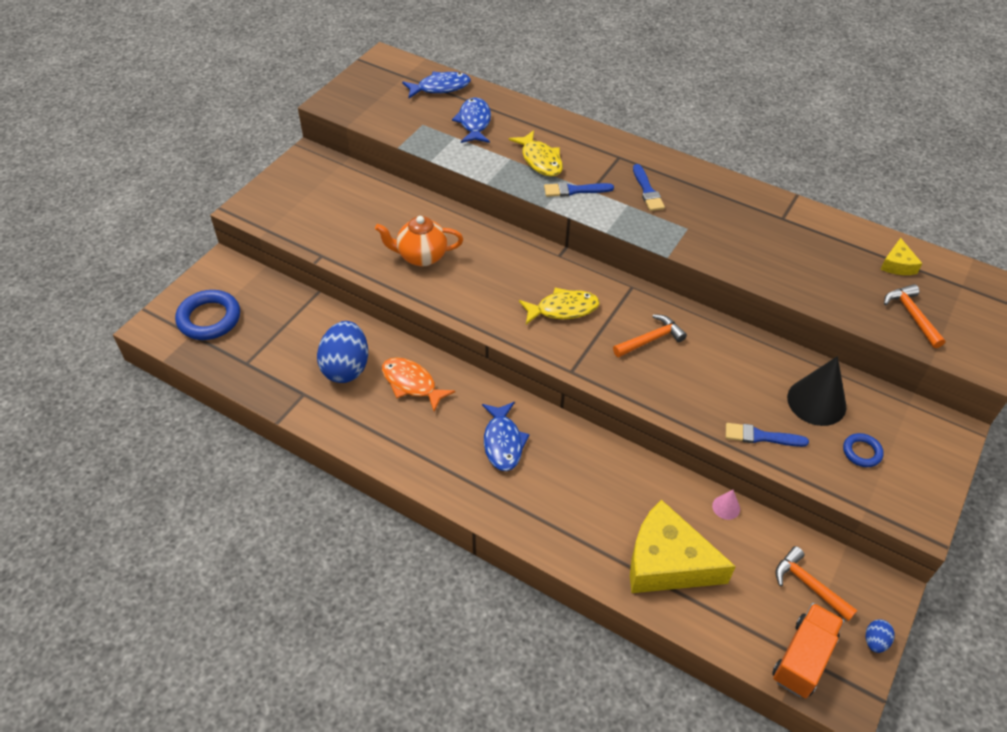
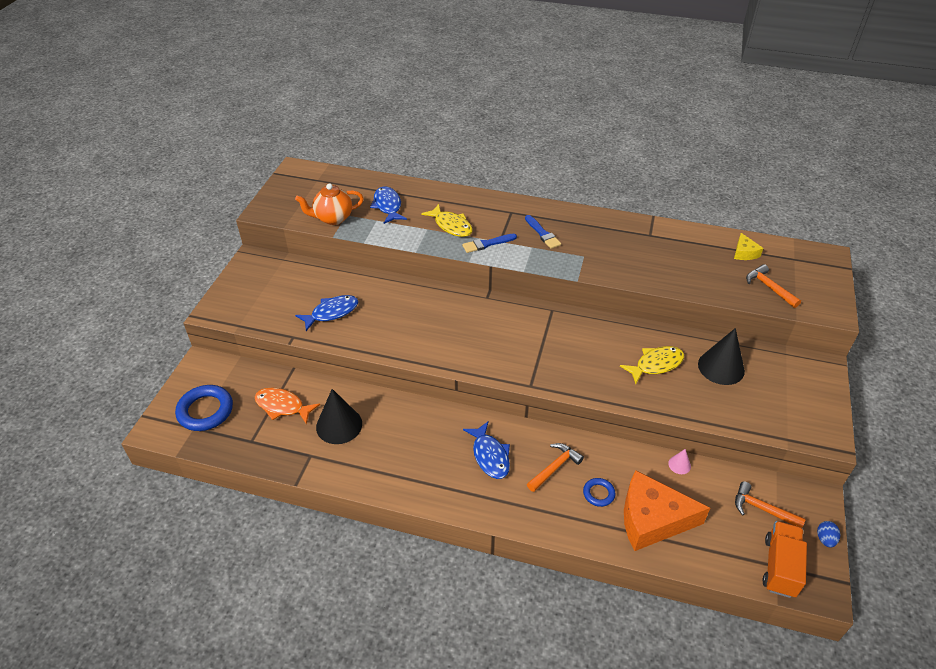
camera: 15 degrees left, 5 degrees down
blue egg [317,321,368,383] -> black cone [316,389,362,444]
orange teapot [375,216,463,266] -> orange teapot moved to [295,183,364,225]
orange fish [382,357,455,412] -> orange fish moved to [255,388,320,424]
blue fish [402,71,471,99] -> blue fish moved to [295,295,358,331]
yellow fish [519,288,599,324] -> yellow fish moved to [620,346,684,384]
orange hammer [613,314,687,357] -> orange hammer moved to [527,443,584,492]
yellow cheese [630,500,736,593] -> orange cheese [624,470,710,551]
blue brush [726,423,809,447] -> none
blue ring [843,433,884,467] -> blue ring moved to [583,478,615,507]

